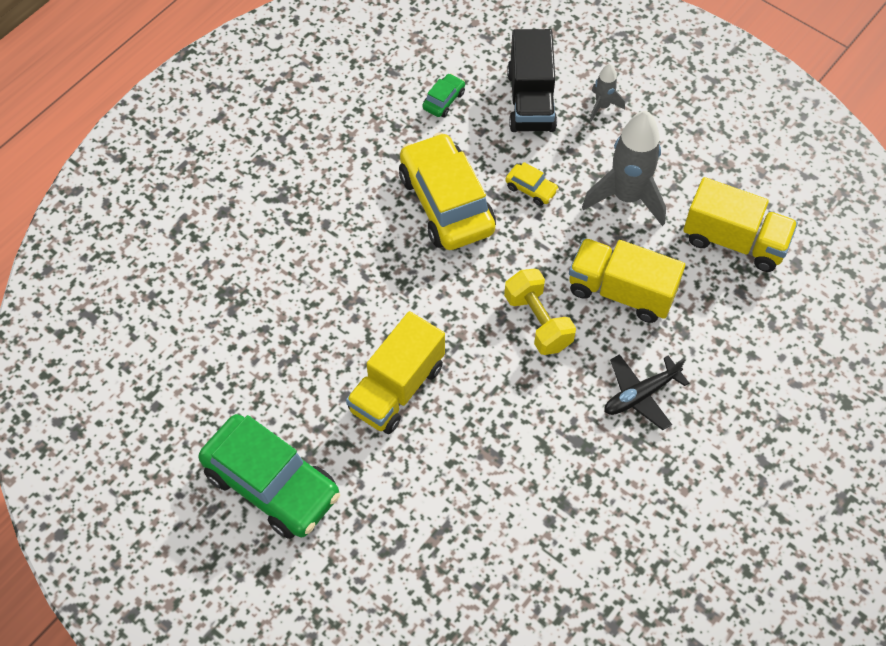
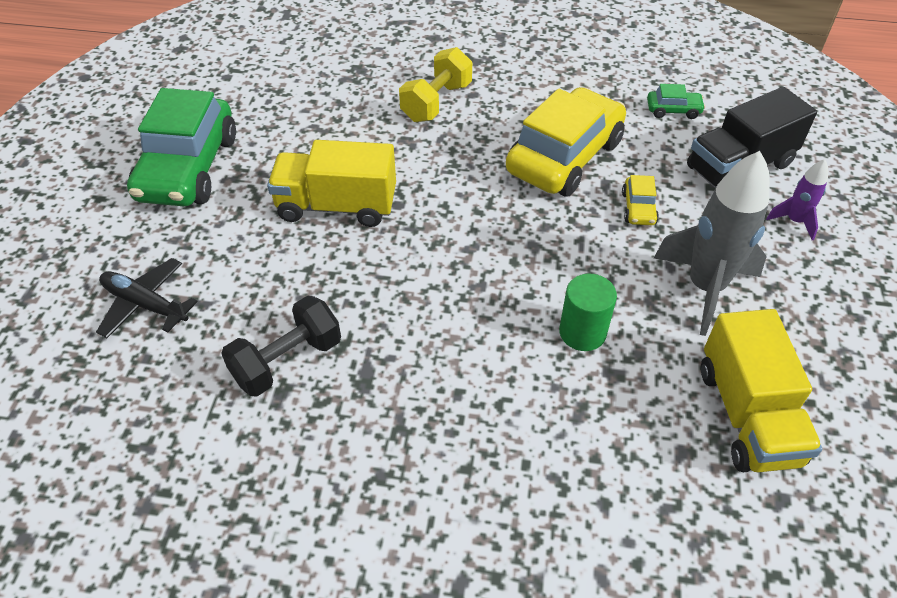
camera: 60 degrees right, 10 degrees down
yellow dumbbell [504,269,576,355] -> yellow dumbbell moved to [399,47,472,122]
yellow truck [569,238,685,323] -> green cylinder [559,274,617,351]
grey rocket [590,64,625,121] -> purple rocket [766,159,828,240]
black plane [604,354,689,430] -> black plane moved to [96,258,198,338]
none -> black dumbbell [221,295,341,397]

